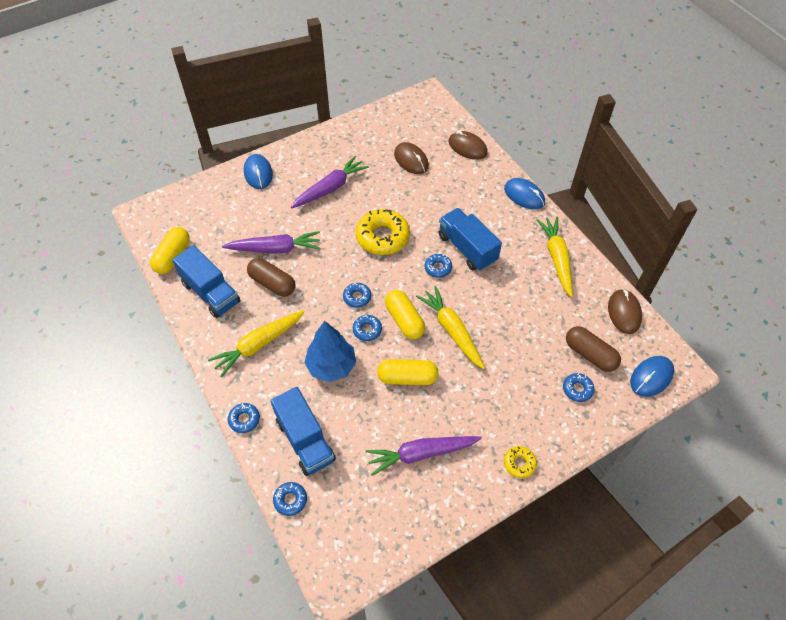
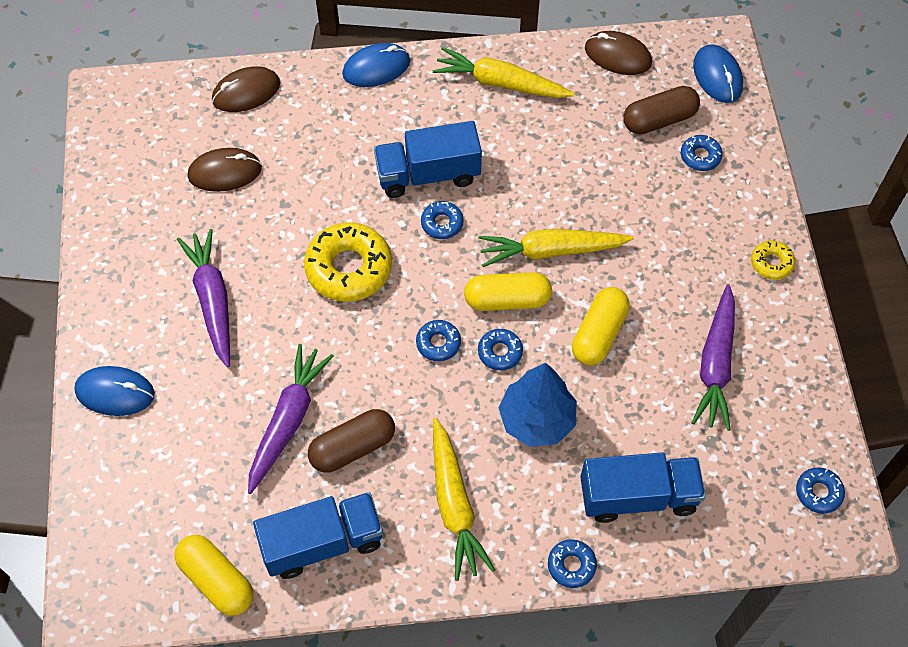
camera: 65 degrees left, 5 degrees up
blue donut [273,482,307,516] -> blue donut moved to [796,468,845,514]

